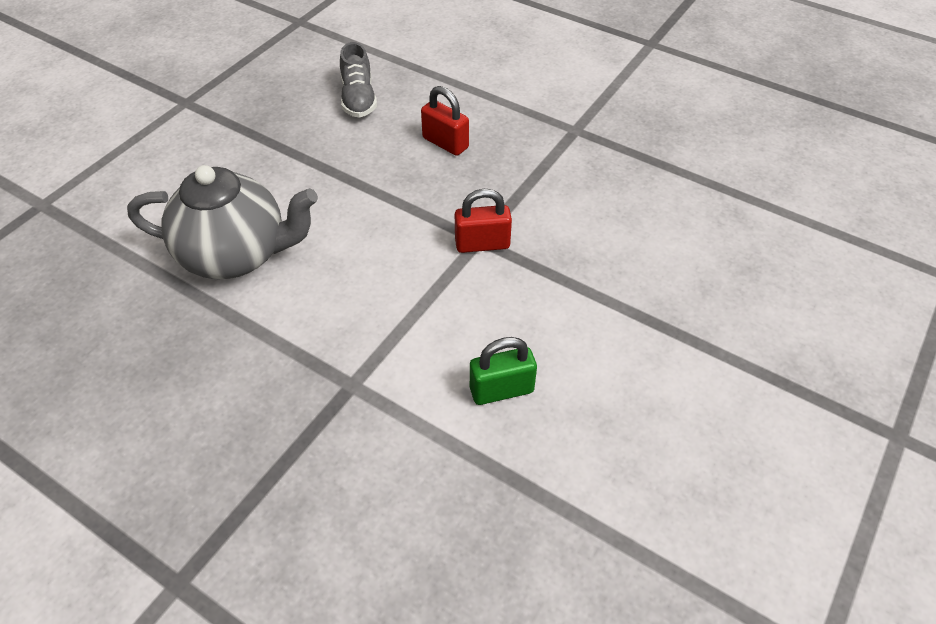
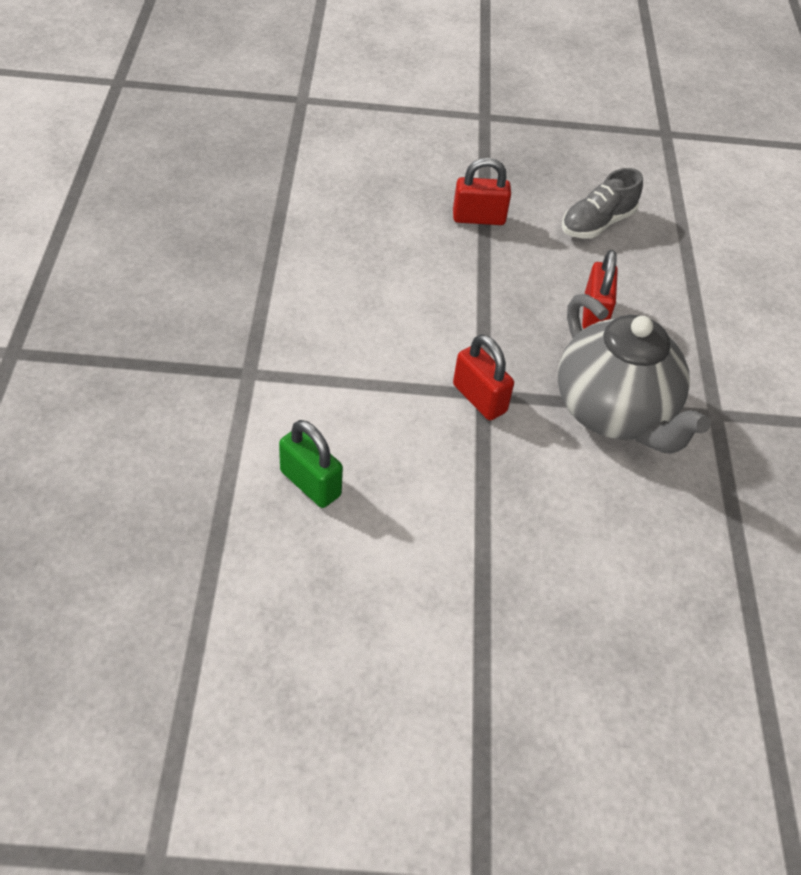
camera: 55 degrees right, 0 degrees up
grey teapot [127,165,318,279] -> grey teapot moved to [558,294,711,454]
none -> red padlock [453,158,511,225]

